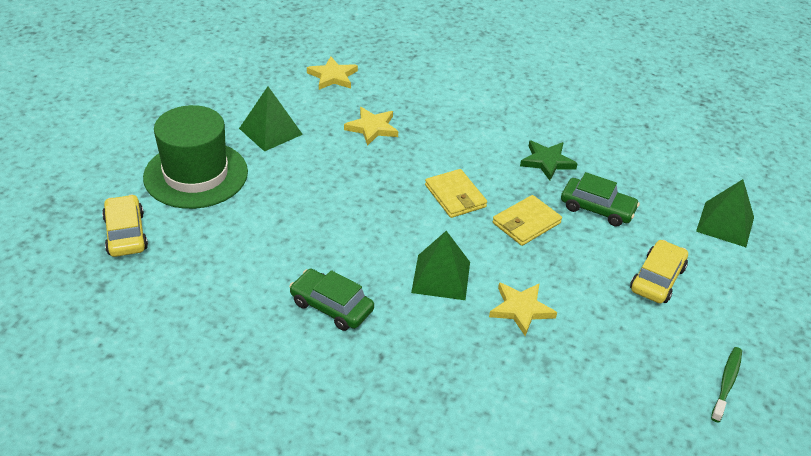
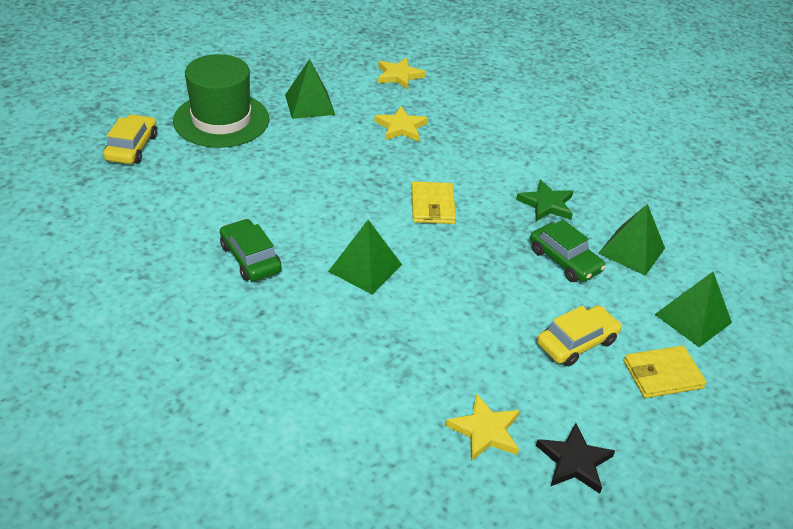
camera: 25 degrees right, 0 degrees up
yellow star [489,282,557,336] -> yellow star moved to [446,394,520,461]
yellow wallet [492,195,562,246] -> yellow wallet moved to [624,346,707,398]
green toothbrush [711,347,742,422] -> black star [536,423,615,494]
none -> green pyramid [598,204,665,276]

